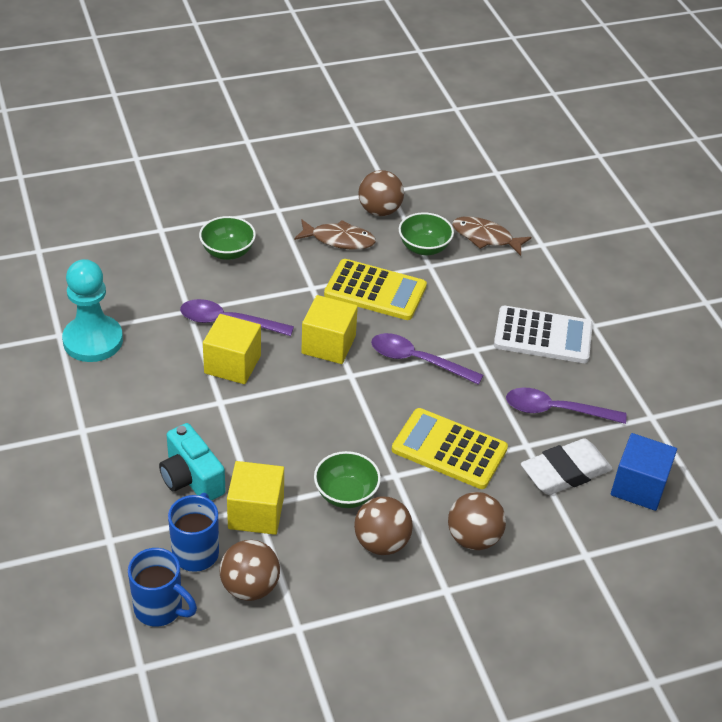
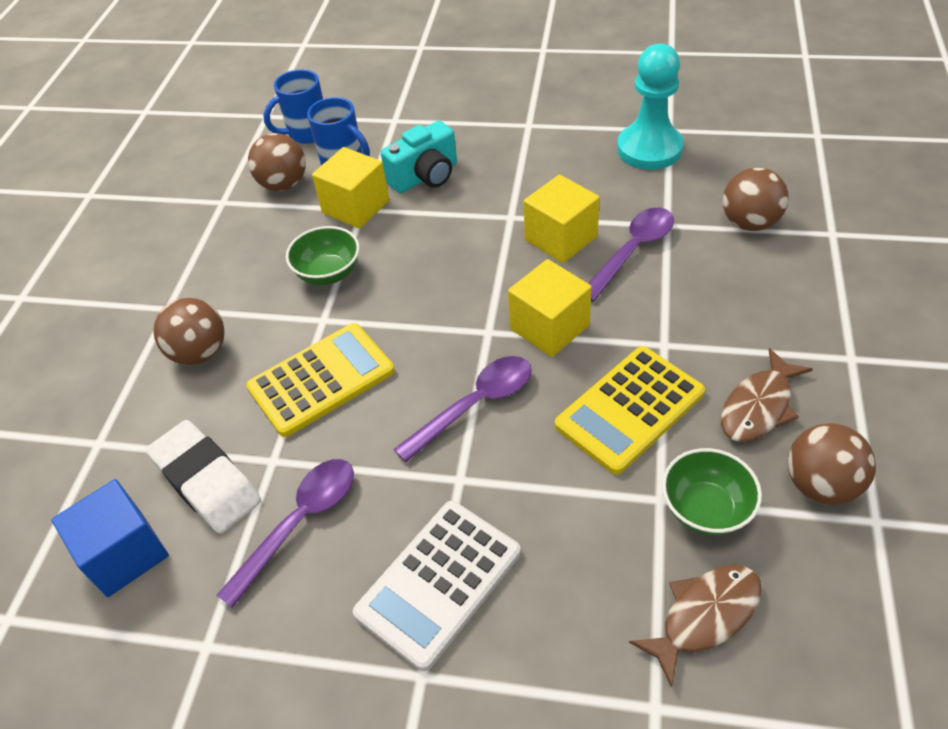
camera: 125 degrees right, 5 degrees up
turquoise camera [159,423,225,501] -> turquoise camera turned 150 degrees clockwise [381,121,457,193]
green bowl [199,216,256,260] -> none
brown ball [354,497,413,555] -> brown ball moved to [723,167,789,231]
white eraser [521,438,613,495] -> white eraser turned 45 degrees counterclockwise [146,420,261,534]

